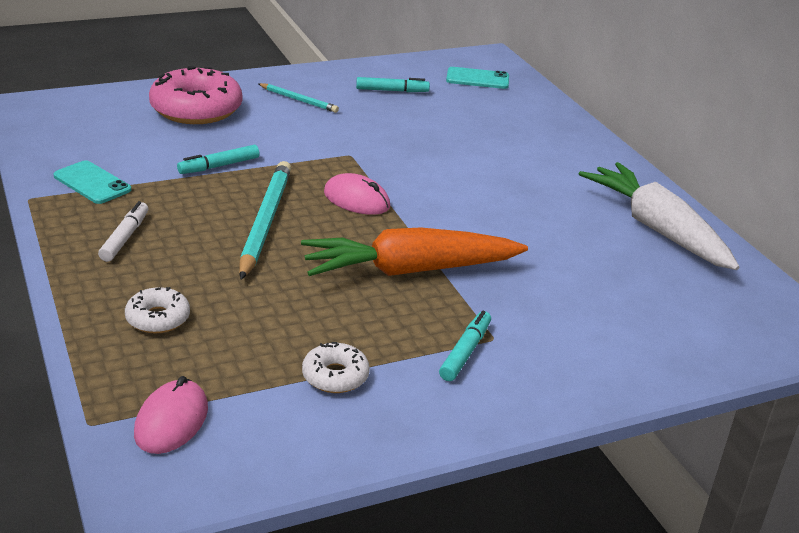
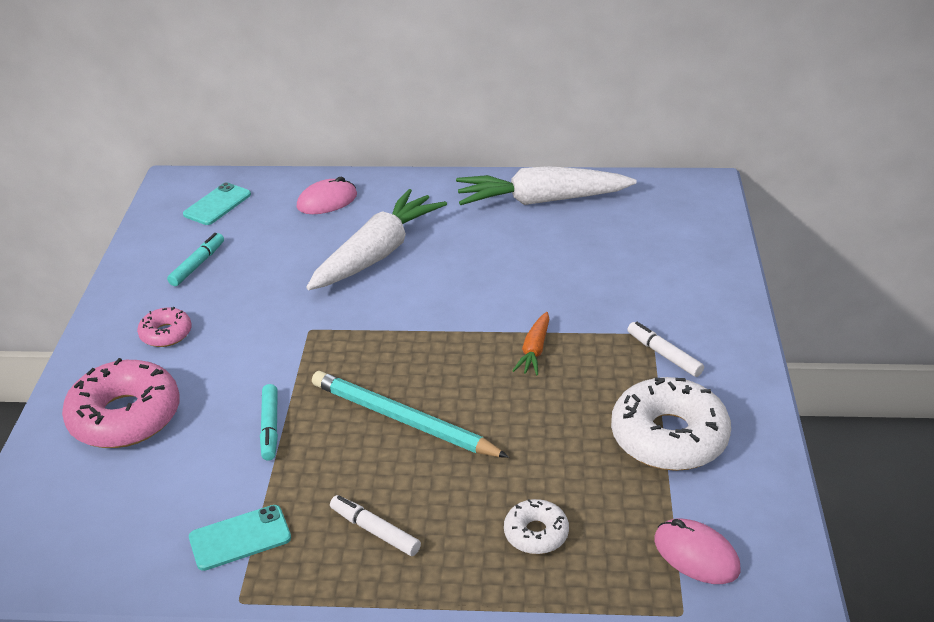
camera: 60 degrees left, 5 degrees up
turquoise pencil [258,83,339,113] -> pink donut [137,307,192,347]
orange carrot [301,227,528,276] -> orange carrot [512,312,549,375], size x0.46
white donut [302,342,370,393] -> white donut [611,377,731,471], size x1.96
pink mouse [324,173,390,215] -> pink mouse moved to [296,177,357,214]
turquoise marker [439,311,491,381] -> white marker [627,322,704,377]
none -> white carrot [306,189,447,290]

